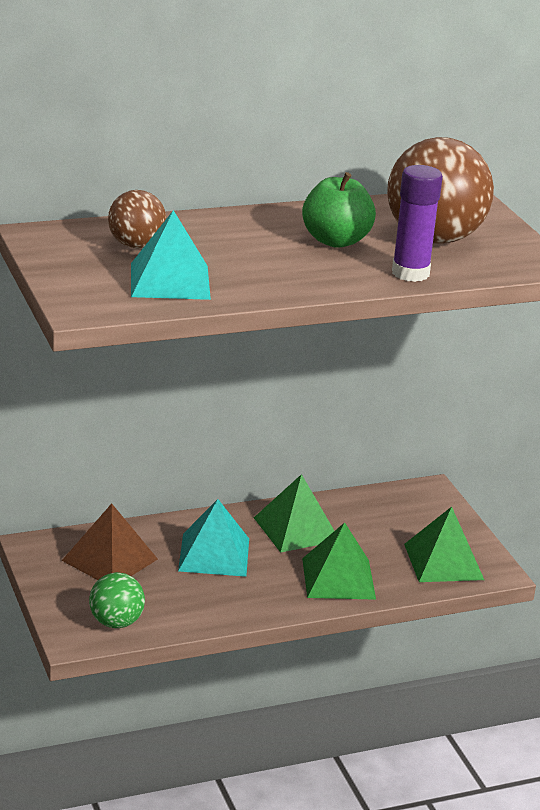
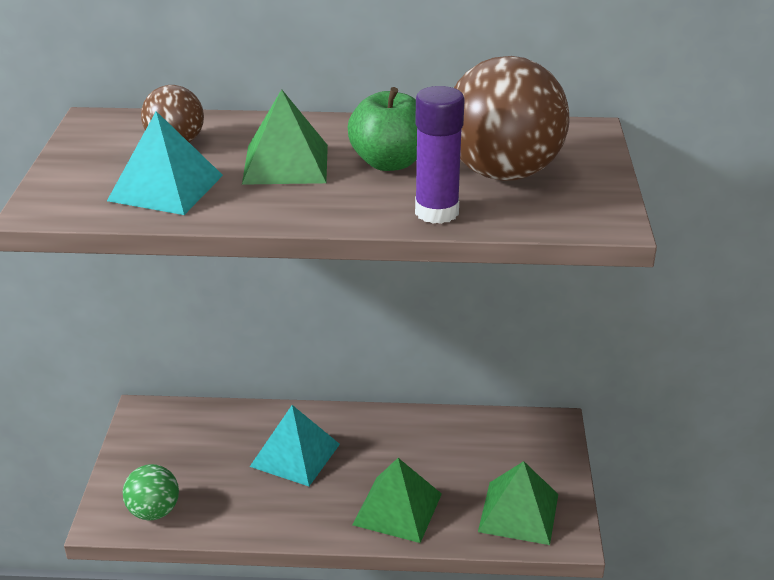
camera: 25 degrees right, 5 degrees up
brown pyramid [62,503,158,580] -> none
green pyramid [254,474,334,553] -> green pyramid moved to [242,89,328,185]

